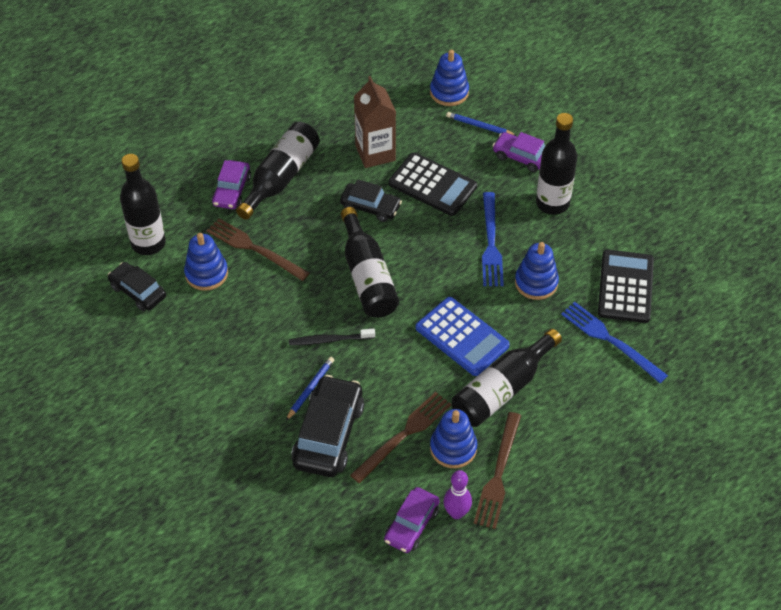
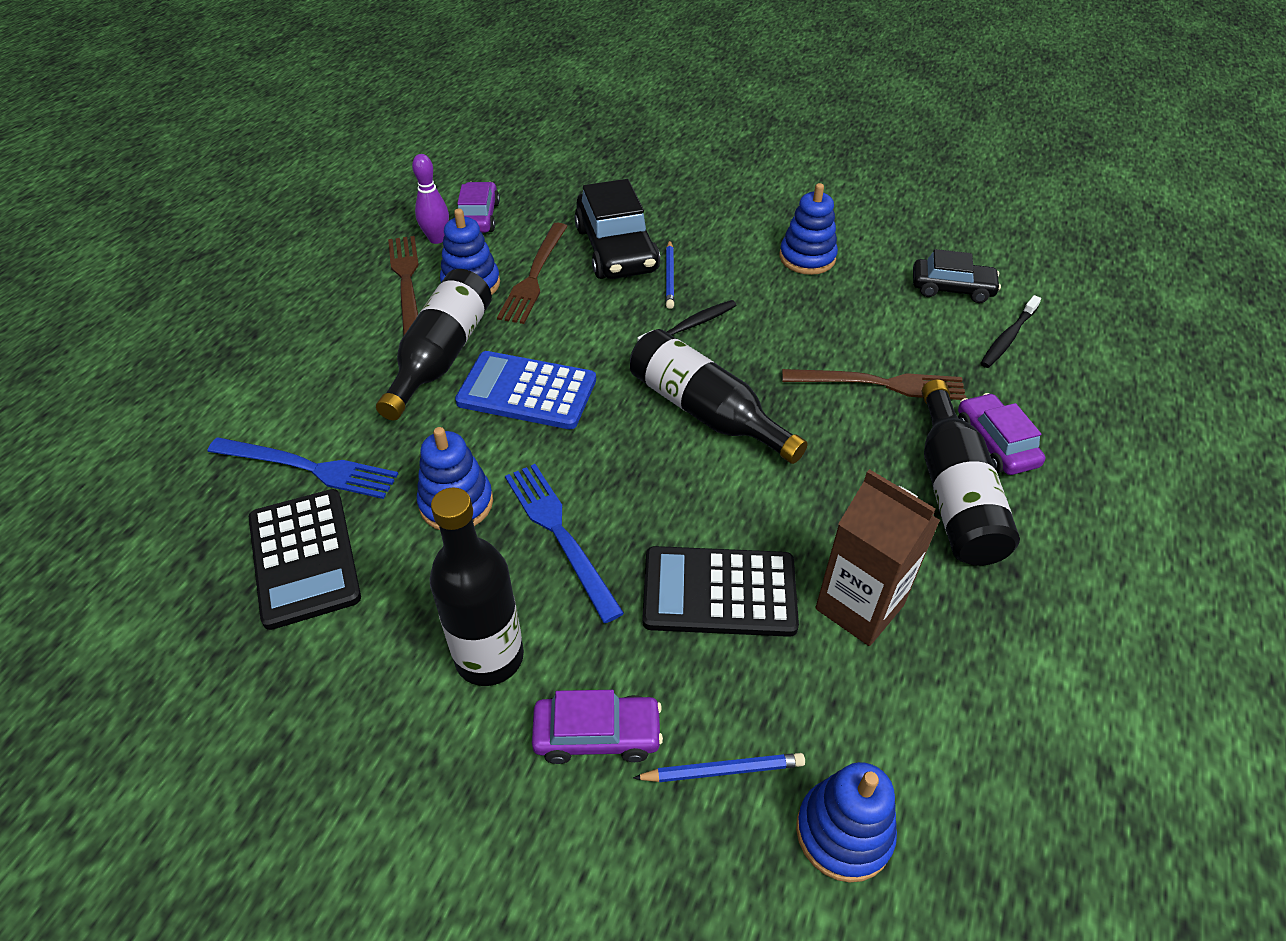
camera: 150 degrees right, 5 degrees down
black bottle [120,154,166,255] -> black toothbrush [981,295,1041,368]
blue stacking toy [184,233,228,291] -> blue stacking toy moved to [780,183,838,275]
black car [340,179,402,222] -> none

